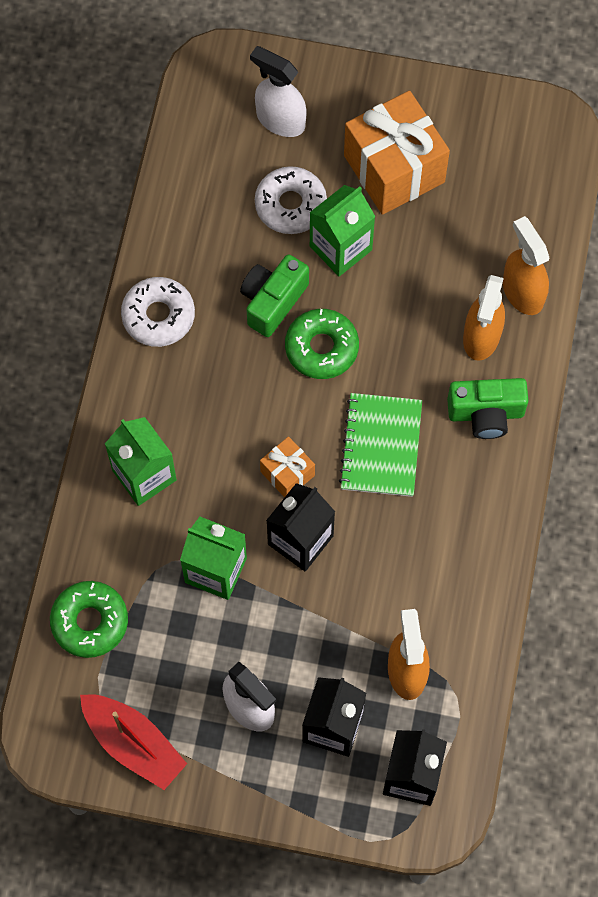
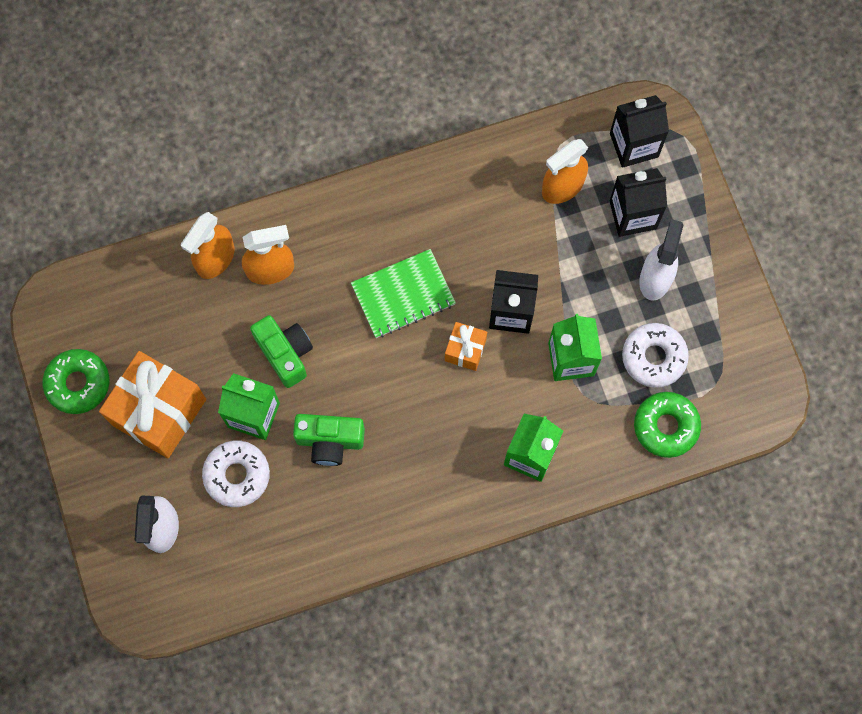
camera: 120 degrees left, 5 degrees up
red boat [80,694,187,790] -> none
white donut [121,277,195,347] -> white donut moved to [622,323,689,388]
green donut [285,309,359,379] -> green donut moved to [43,349,109,414]
green camera [447,378,529,439] -> green camera moved to [250,315,313,388]

